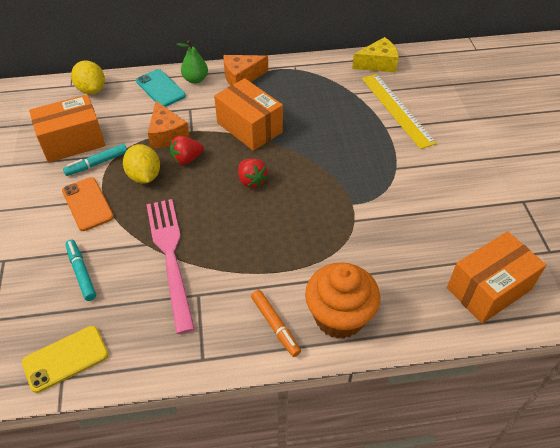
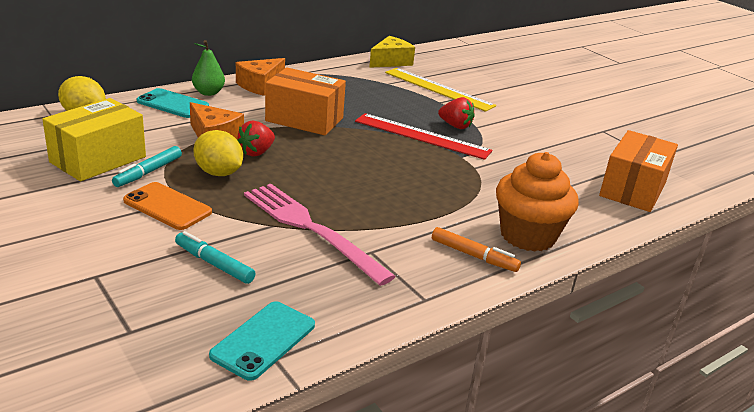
camera: 30 degrees left, 20 degrees down
yellow phone [22,326,108,393] -> turquoise phone [209,301,315,381]
orange box [29,94,105,163] -> yellow box [42,98,146,181]
red strawberry [238,159,268,188] -> red strawberry moved to [438,97,475,129]
none -> red ruler [355,113,492,160]

